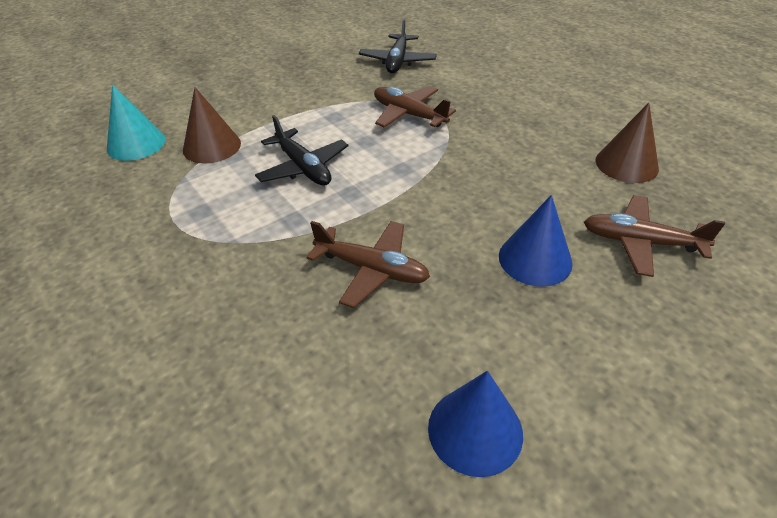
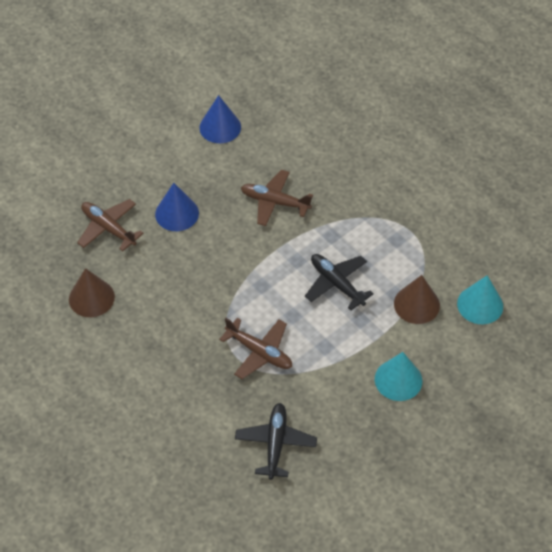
camera: 175 degrees right, 10 degrees up
brown plane [584,195,725,277] -> brown plane turned 150 degrees counterclockwise [77,199,144,251]
none -> turquoise cone [375,352,422,401]

